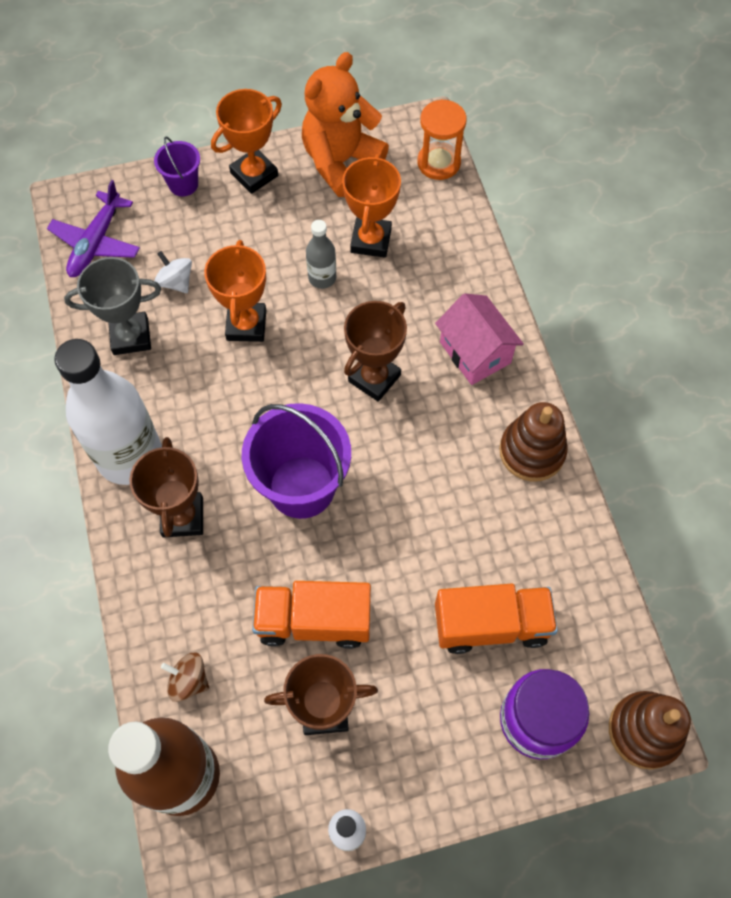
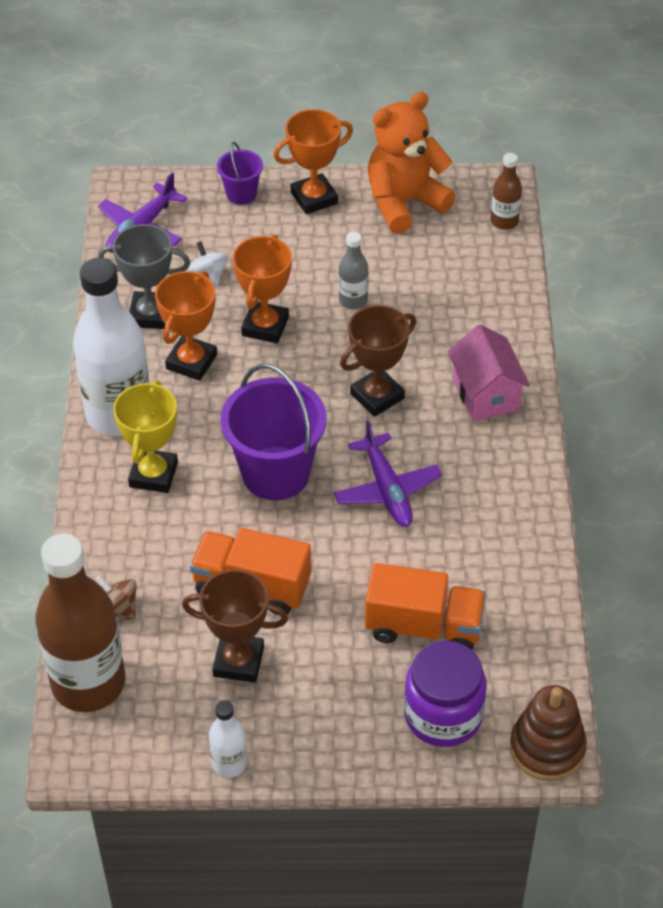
camera: 15 degrees right, 15 degrees down
brown trophy [129,437,203,537] -> yellow trophy [113,380,178,493]
orange trophy [342,154,401,258] -> orange trophy moved to [155,271,217,381]
orange hourglass [417,99,467,180] -> brown bottle [491,153,522,230]
brown stacking toy [499,402,568,482] -> none
none -> purple plane [334,420,442,527]

